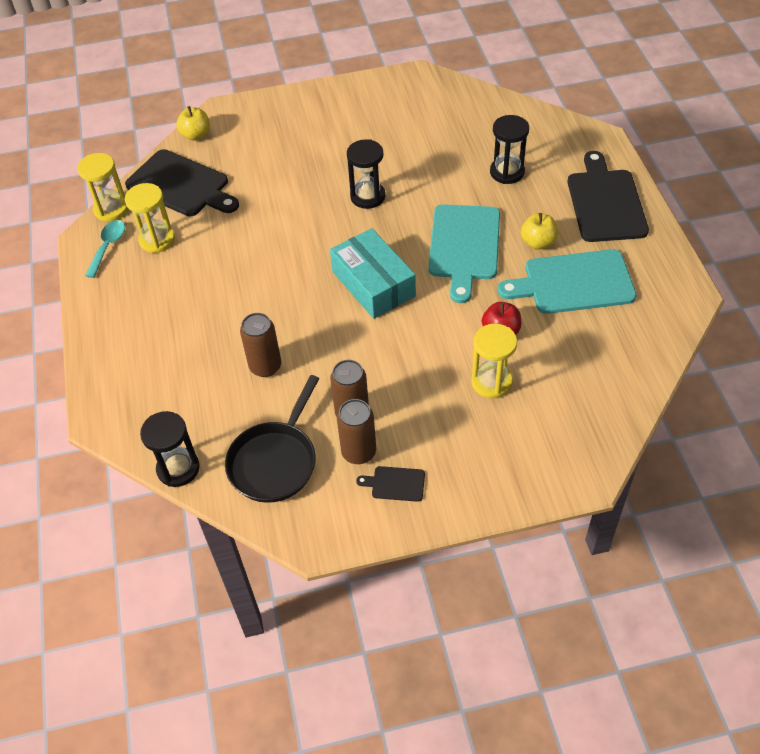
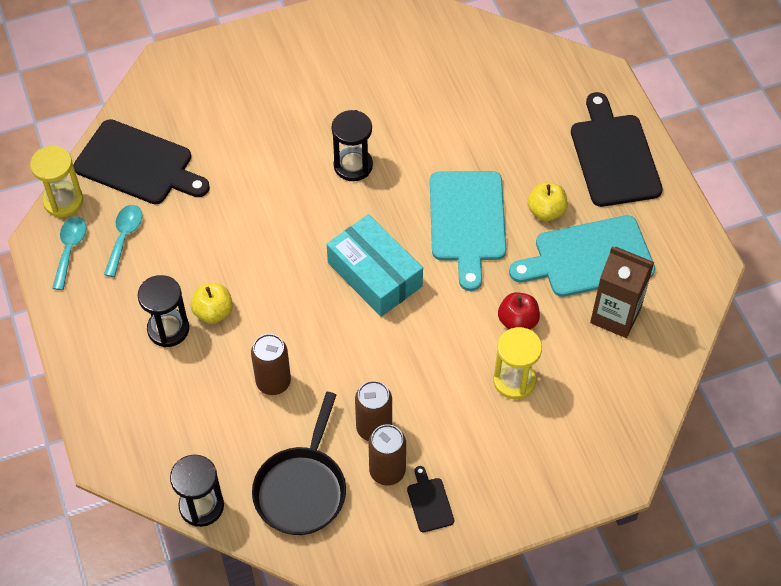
camera: 10 degrees left, 5 degrees up
yellow hourglass [125,183,175,253] -> turquoise spoon [104,205,142,277]
yellow apple [176,106,210,141] -> yellow apple moved to [191,283,233,324]
black cutting board [356,466,425,502] -> black cutting board turned 75 degrees clockwise [407,466,454,532]
black hourglass [490,115,529,184] -> black hourglass moved to [138,275,189,347]
none -> brown carton [590,247,654,338]

